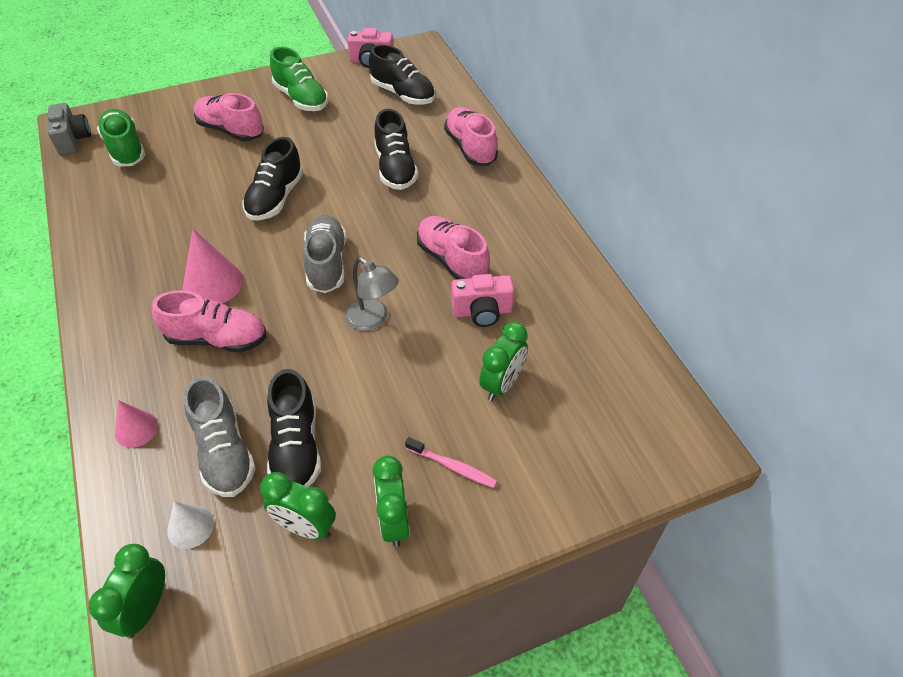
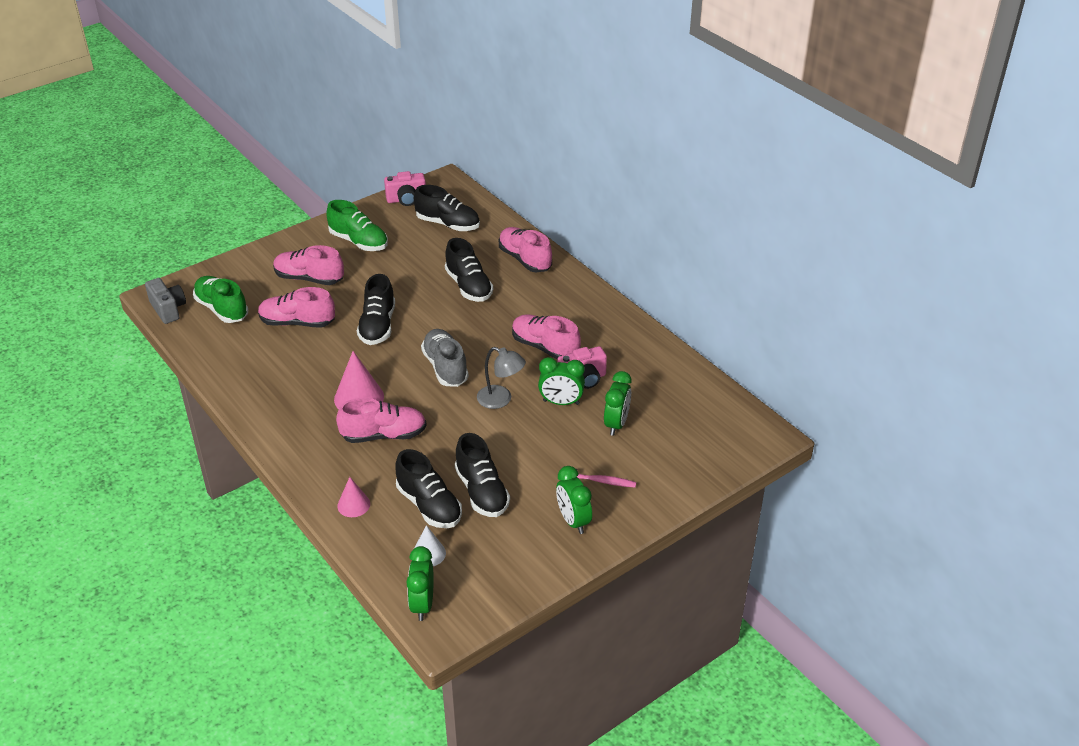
camera: 15 degrees left, 10 degrees down
grey shoe [184,376,256,497] -> black shoe [395,449,462,528]
green clock [260,472,336,539] -> green clock moved to [538,357,585,405]
none -> pink shoe [258,287,335,328]

